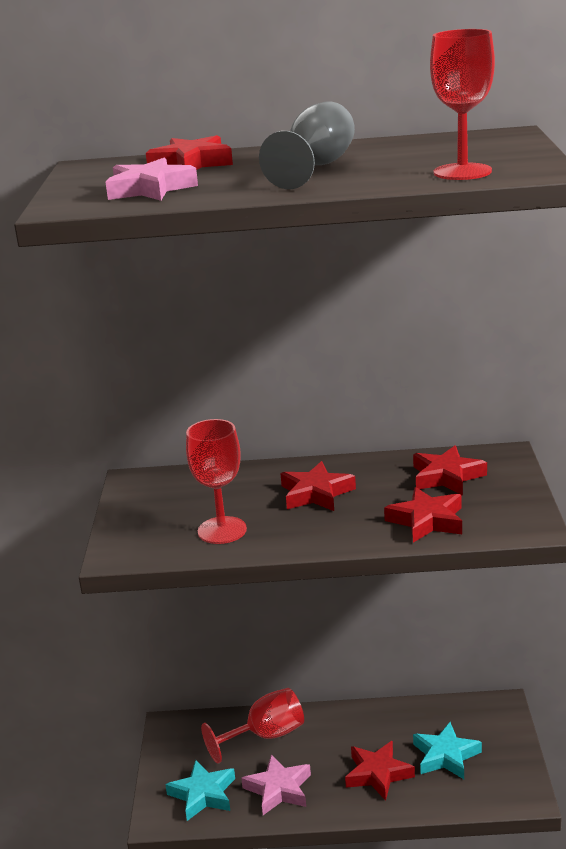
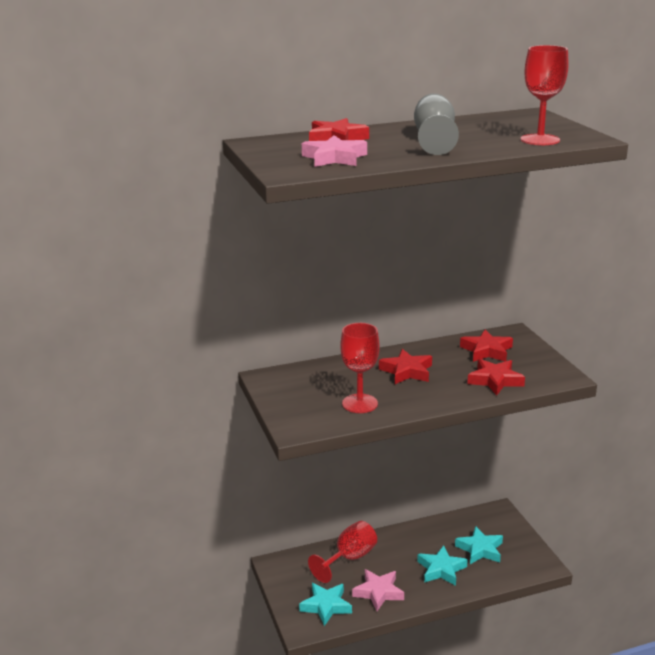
camera: 20 degrees left, 0 degrees up
red star [345,741,415,801] -> turquoise star [417,545,468,586]

